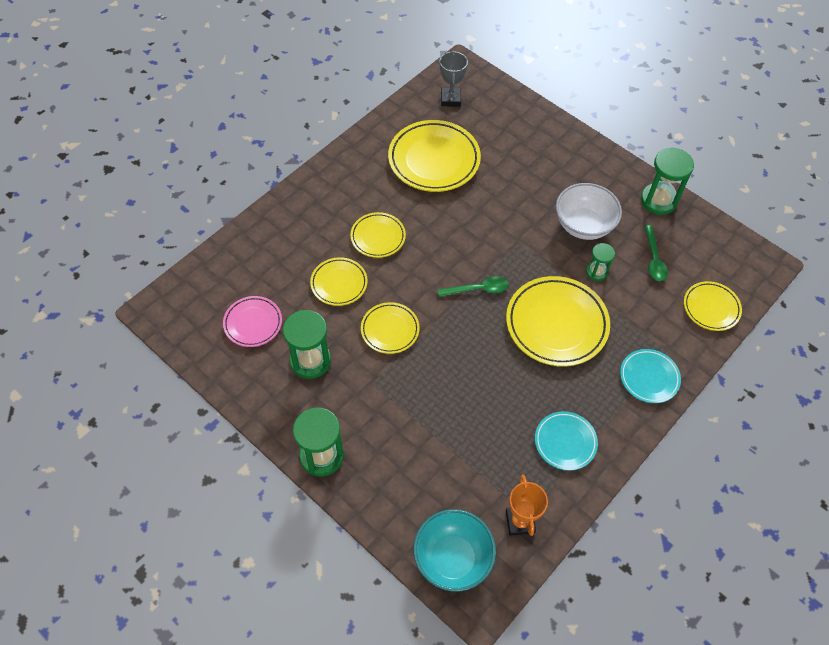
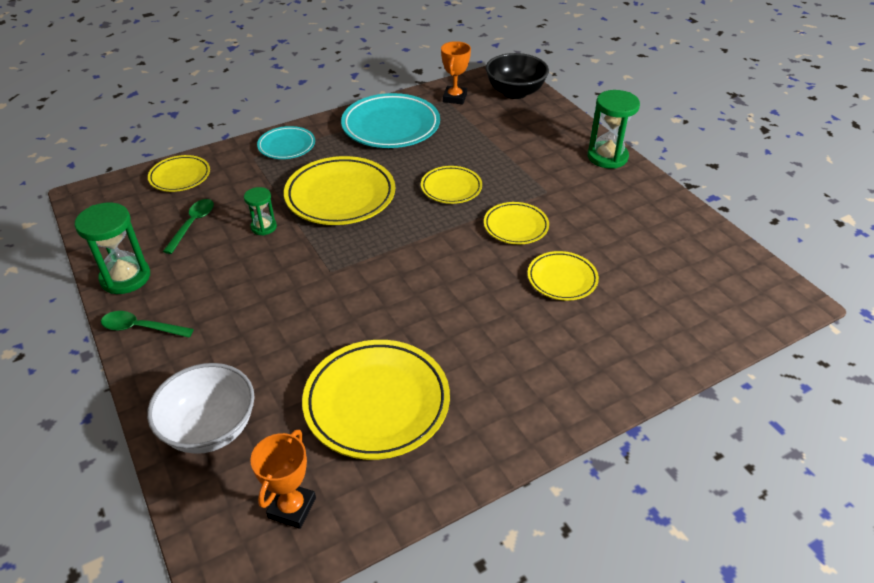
camera: 160 degrees left, 15 degrees down
pink plate [223,296,282,347] -> none
green hourglass [283,310,331,379] -> none
yellow plate [350,212,406,258] -> yellow plate moved to [421,166,482,204]
turquoise bowl [414,509,496,592] -> black bowl [486,53,549,99]
green spoon [438,276,508,297] -> green spoon moved to [101,311,194,338]
grey trophy [440,50,468,107] -> orange trophy [250,430,316,529]
turquoise plate [535,411,598,471] -> turquoise plate [341,93,440,148], size x1.77
white bowl [556,183,622,240] -> white bowl moved to [147,363,255,454]

